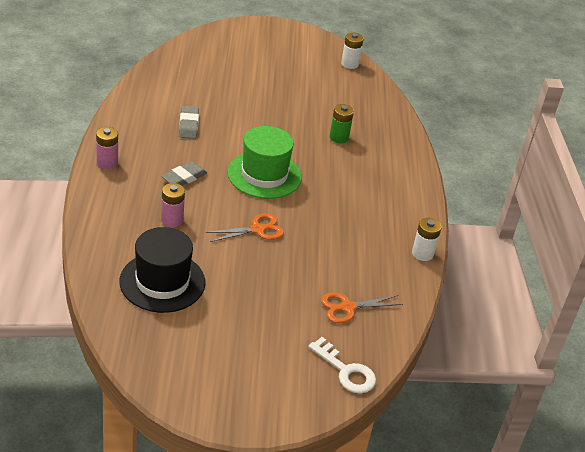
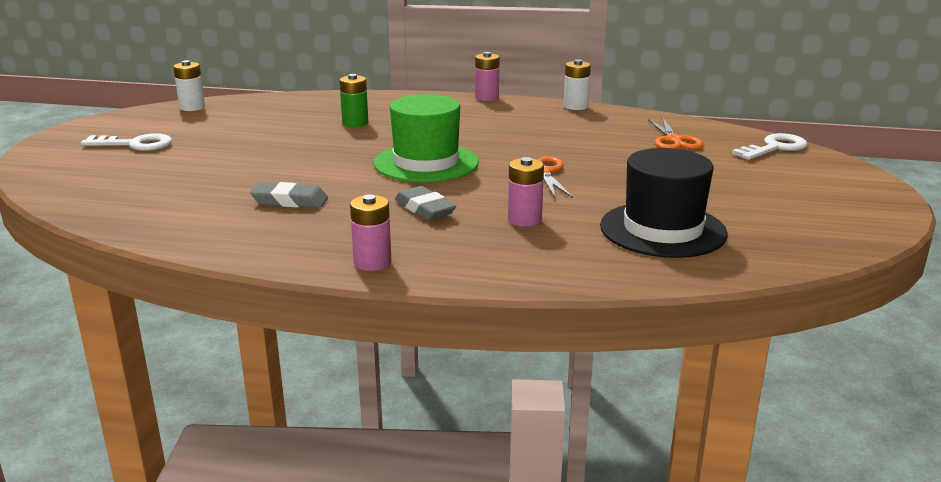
camera: 75 degrees left, 15 degrees down
none -> white key [81,133,172,151]
none -> pink battery [475,52,499,101]

